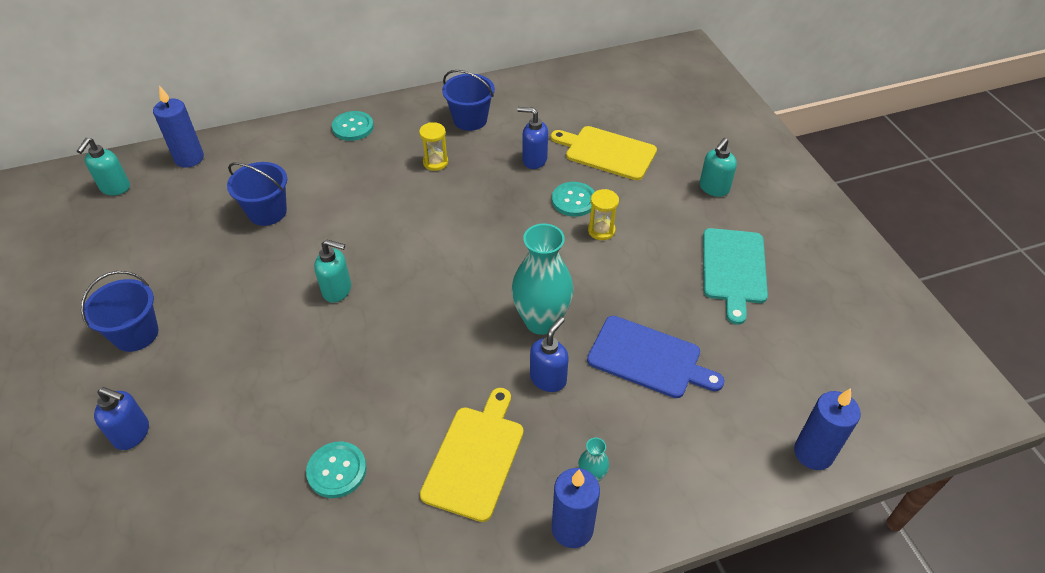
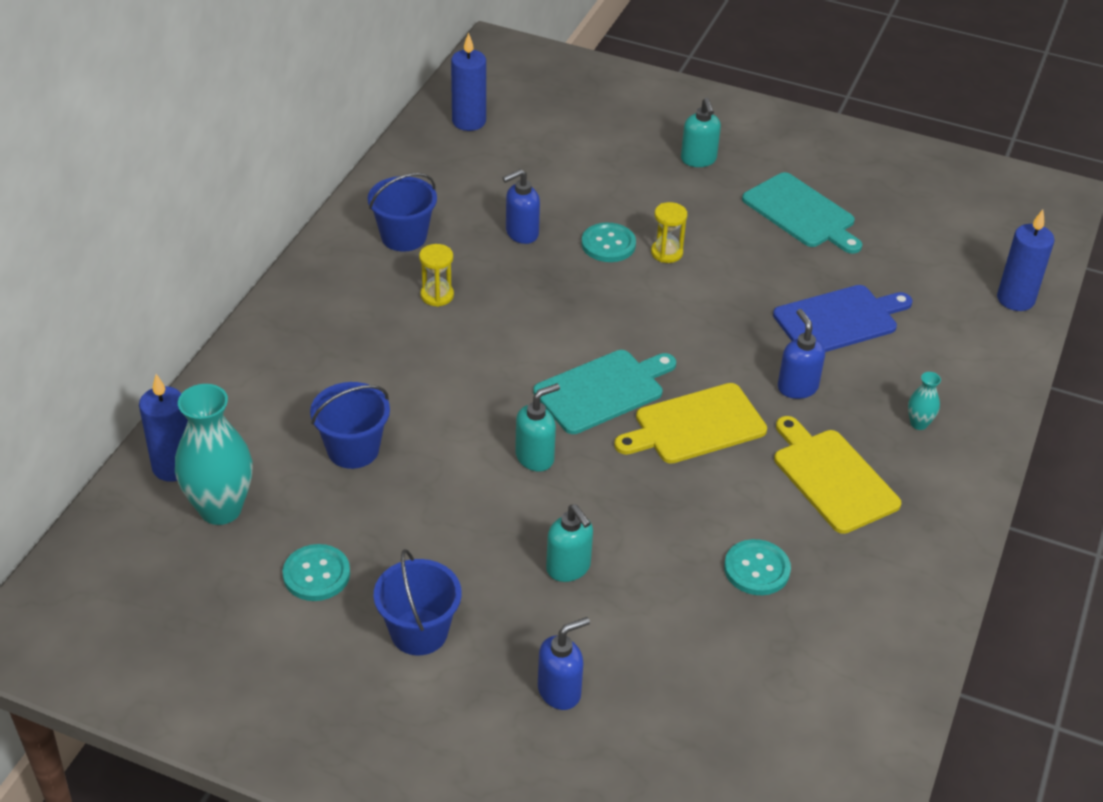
camera: 50 degrees left, 5 degrees down
turquoise soap dispenser [77,138,130,195] -> turquoise soap dispenser moved to [546,504,593,582]
turquoise button [332,111,374,141] -> turquoise button moved to [283,544,350,601]
turquoise vase [512,224,573,335] -> turquoise vase moved to [175,384,253,525]
yellow cutting board [551,126,657,180] -> yellow cutting board moved to [614,383,767,464]
blue candle [552,468,600,548] -> blue candle moved to [451,33,486,131]
none -> turquoise cutting board [533,350,676,434]

